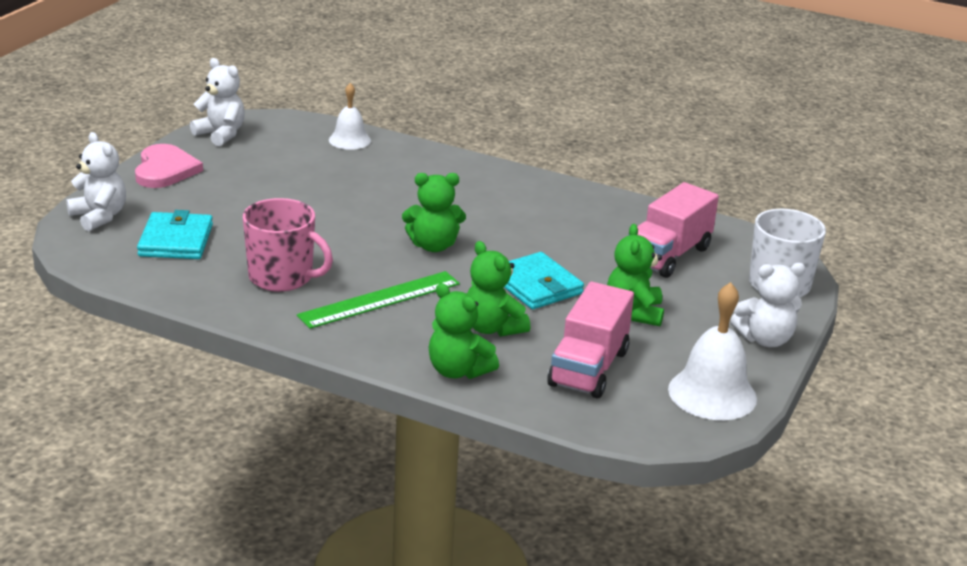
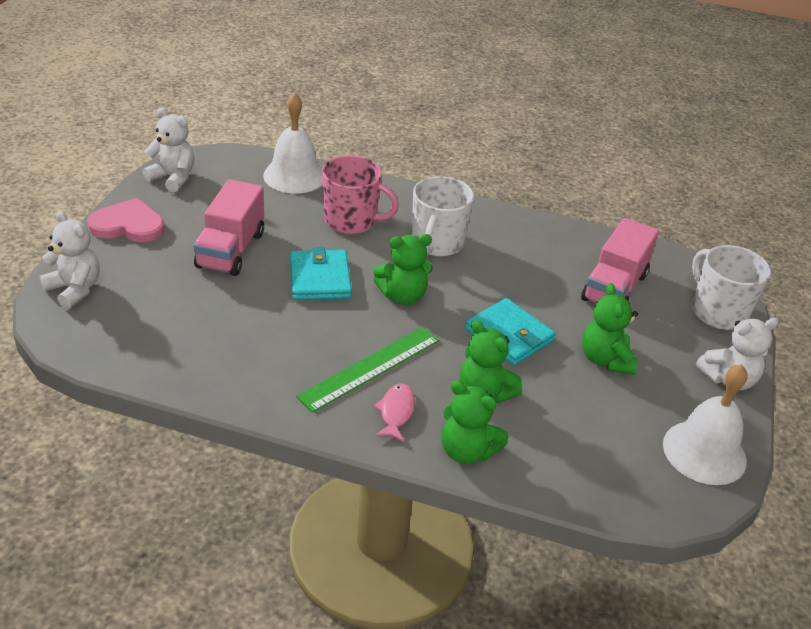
camera: 10 degrees left, 10 degrees up
pink heart [135,144,203,188] -> pink heart turned 75 degrees counterclockwise [87,198,165,242]
turquoise wallet [137,210,213,259] -> turquoise wallet moved to [290,247,352,300]
pink mug [243,198,333,292] -> pink mug moved to [322,155,399,234]
white bell [329,83,371,150] -> white bell [263,93,323,194], size x1.60
pink truck [547,282,634,398] -> pink truck moved to [193,179,264,276]
none -> pink fish [373,383,415,442]
none -> white mug [412,176,474,257]

